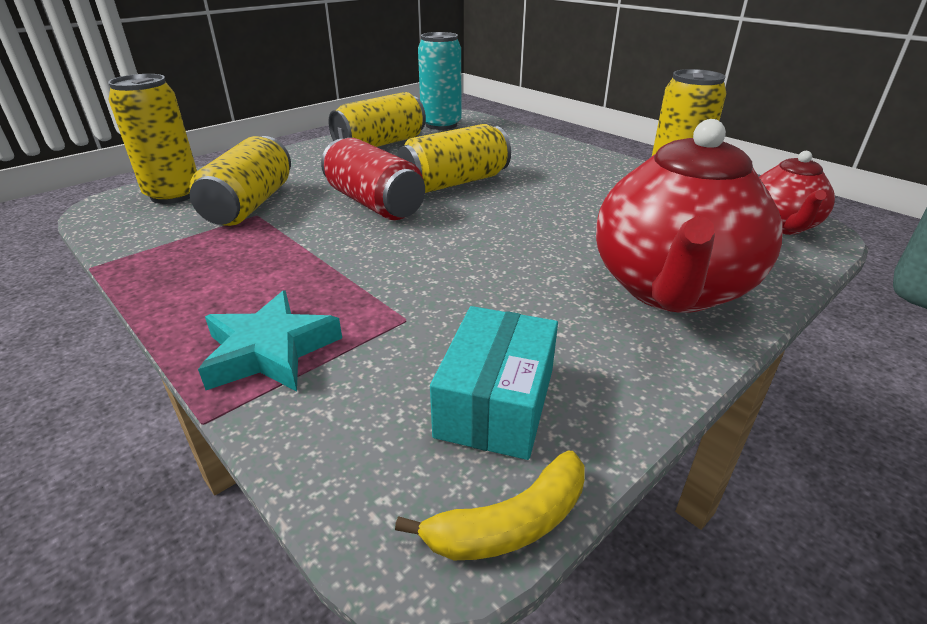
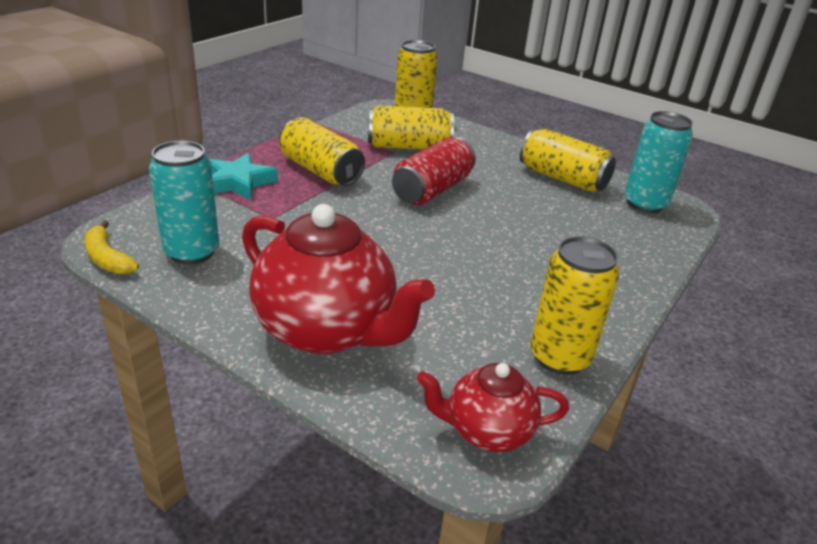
camera: 75 degrees right, 0 degrees up
yellow can [397,124,511,193] -> yellow can moved to [279,117,365,186]
turquoise box [430,306,558,460] -> turquoise can [149,141,219,265]
red teapot [596,119,783,313] -> red teapot turned 150 degrees counterclockwise [242,204,435,354]

